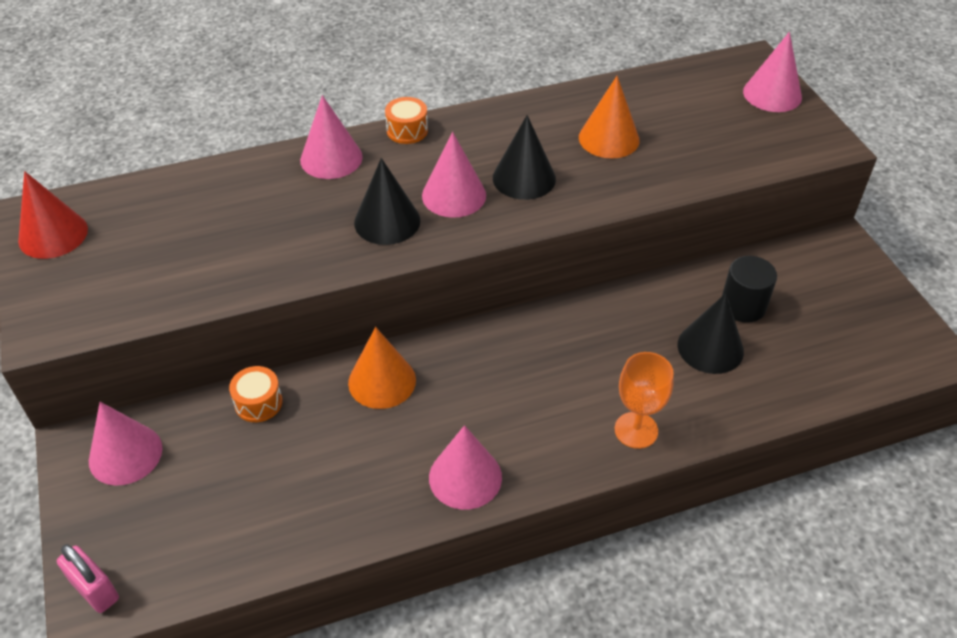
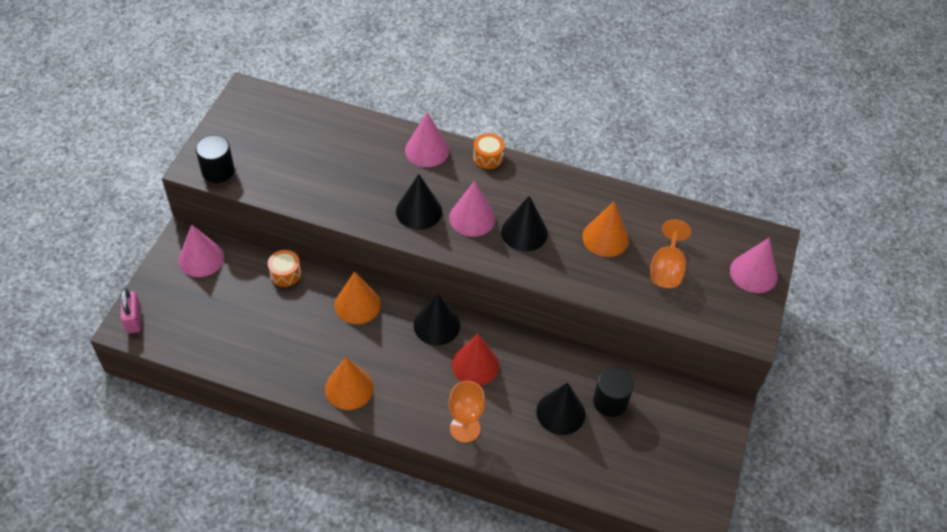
camera: 35 degrees right, 5 degrees up
red cone [18,171,88,259] -> red cone moved to [452,334,499,386]
pink cone [429,425,502,510] -> orange cone [325,357,374,410]
none -> black cylinder [196,135,235,183]
none -> black cone [414,293,460,345]
none -> orange goblet [650,219,691,288]

